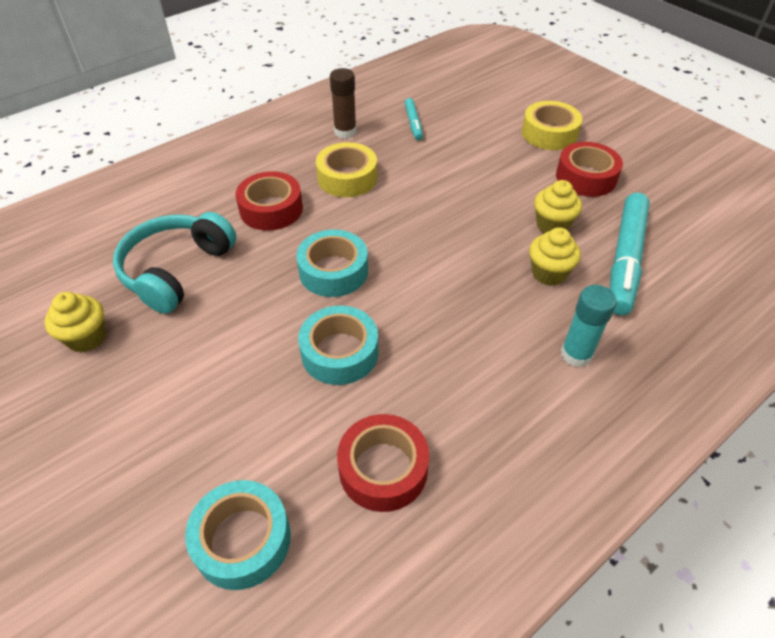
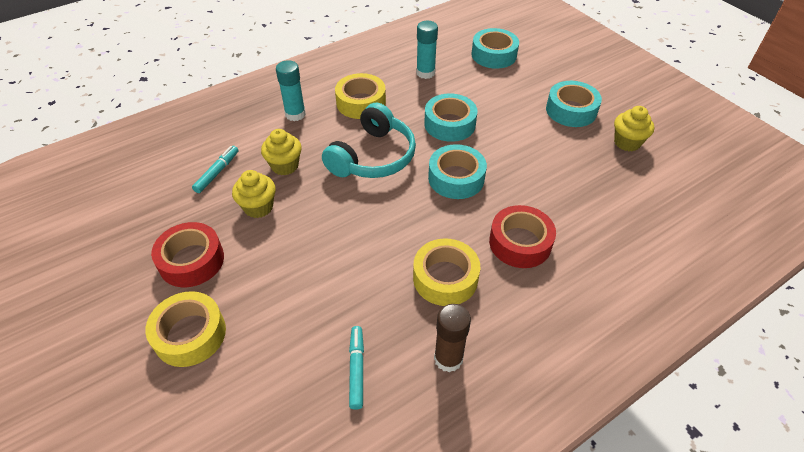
camera: 175 degrees left, 0 degrees up
turquoise headphones [113,212,236,314] -> turquoise headphones moved to [322,103,416,178]
red tape [337,414,429,512] -> turquoise glue stick [416,21,438,79]
turquoise marker [610,193,650,315] -> turquoise marker [192,146,239,193], size x0.49
none -> yellow tape [335,73,386,119]
none -> turquoise tape [546,81,602,127]

